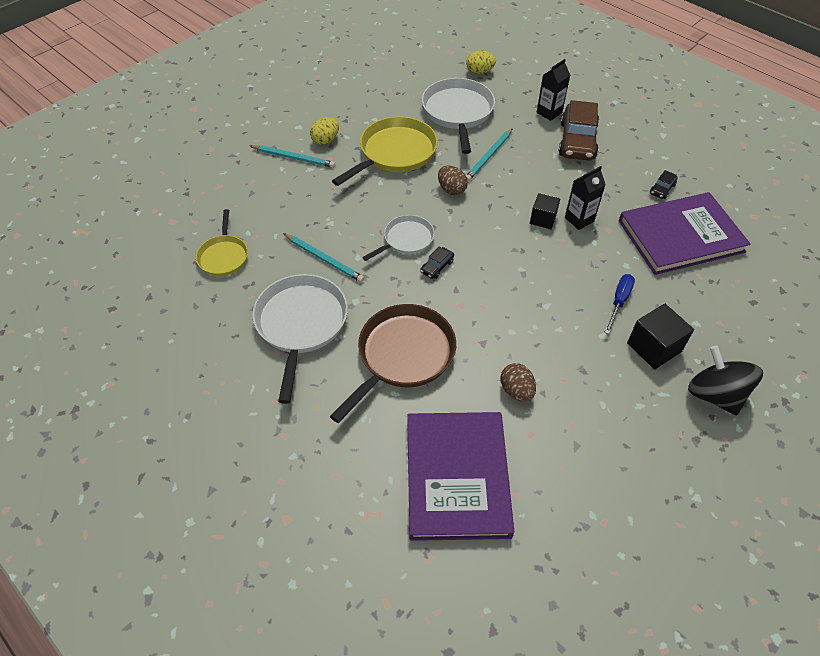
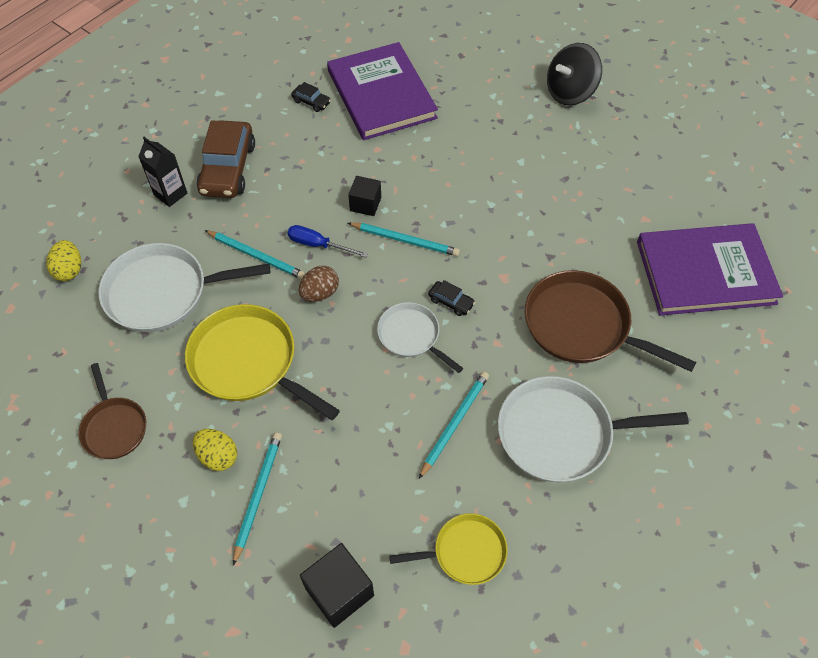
camera: 95 degrees left, 5 degrees up
brown egg [501,363,536,402] -> none
brown car [559,100,599,160] -> brown car turned 90 degrees clockwise [197,120,255,198]
black carton [565,166,606,230] -> none
blue screwdriver [604,274,635,334] -> blue screwdriver moved to [287,225,368,258]
black cube [627,303,694,369] -> black cube moved to [300,543,374,628]
none -> brown pan [79,363,146,459]
none -> turquoise pencil [348,222,460,256]

